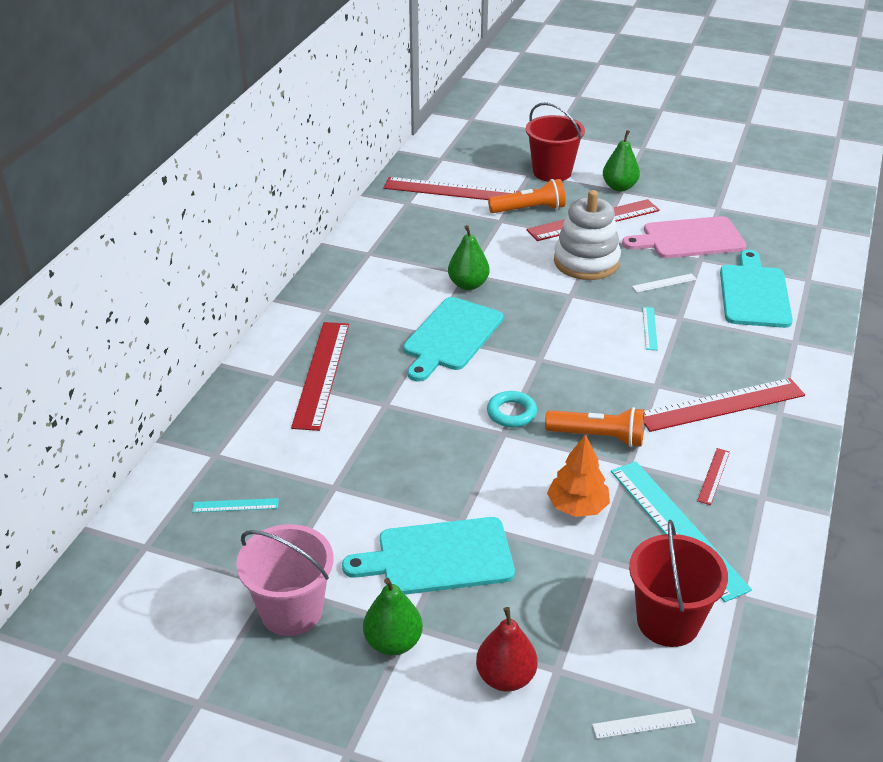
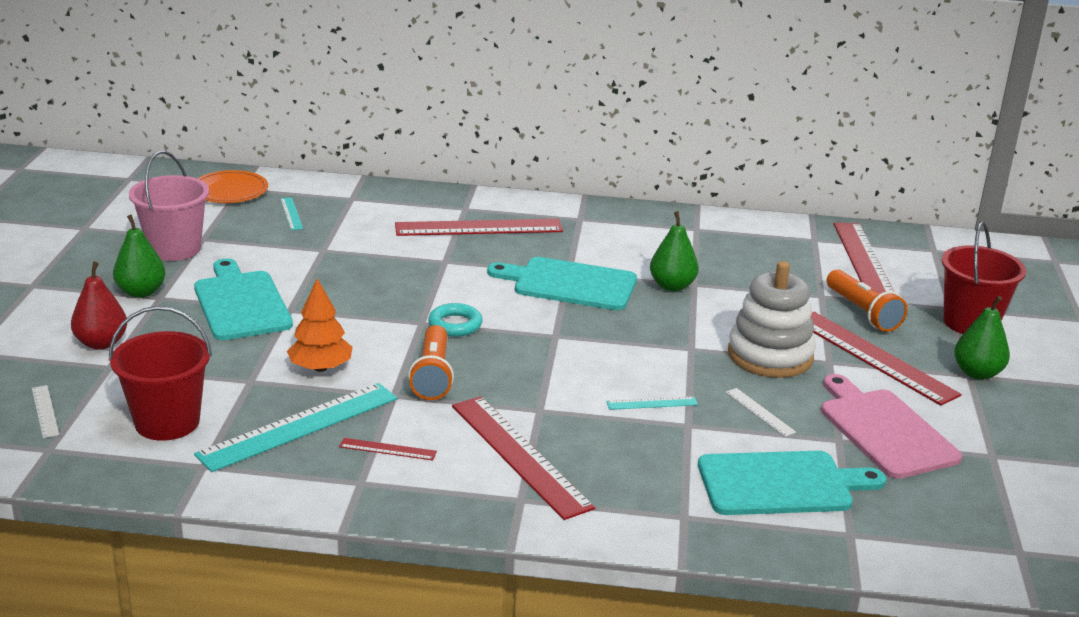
camera: 75 degrees right, 10 degrees down
none -> orange plate [197,170,268,203]

